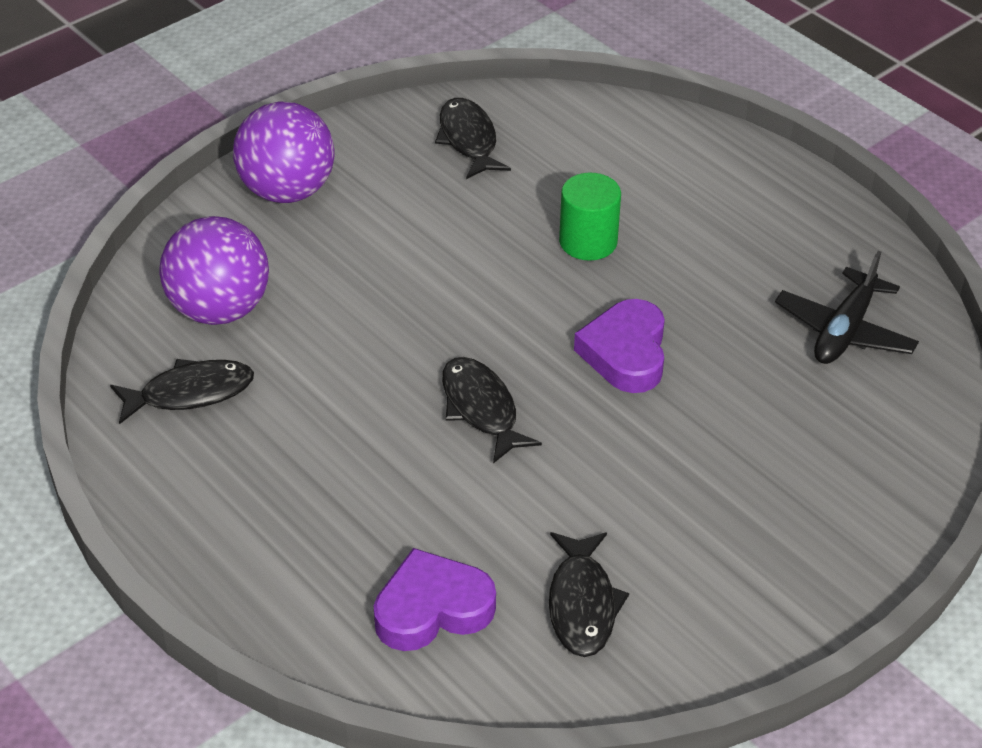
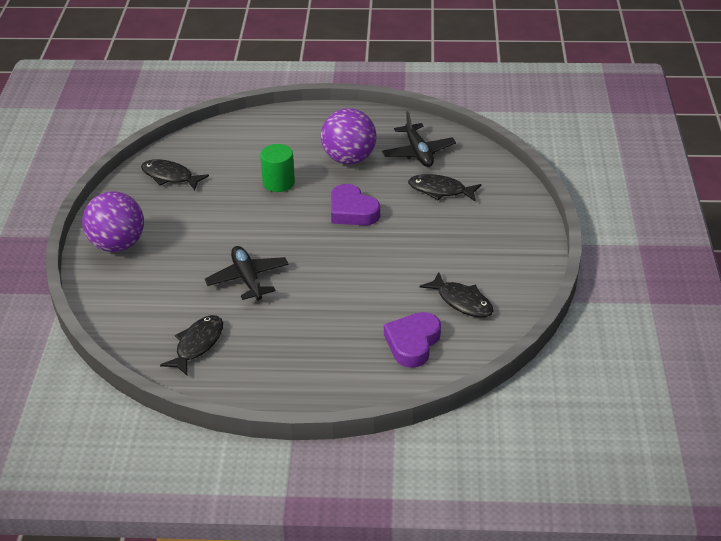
camera: 45 degrees left, 5 degrees down
purple ball [160,216,269,325] -> purple ball moved to [321,108,376,164]
black fish [442,357,542,464] -> black fish moved to [408,174,481,202]
none -> black plane [205,246,289,301]

